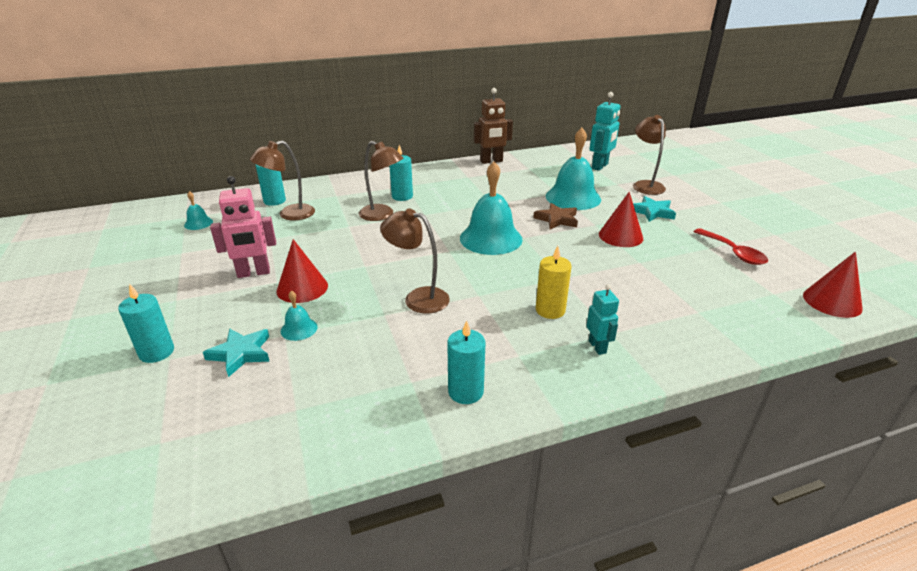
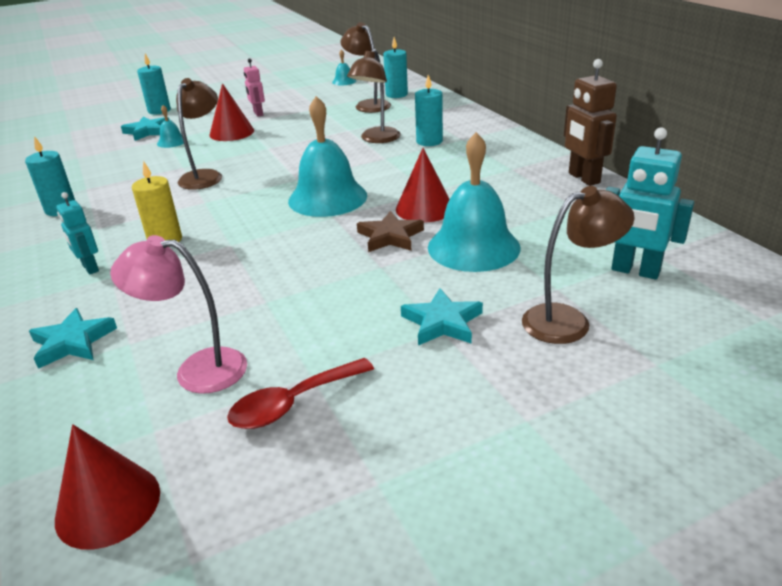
camera: 85 degrees right, 0 degrees up
pink robot [210,176,276,278] -> pink robot [244,58,265,117], size x0.61
turquoise robot [586,284,619,355] -> turquoise robot turned 75 degrees clockwise [56,192,99,275]
red cone [599,192,643,247] -> red cone moved to [396,148,449,223]
none -> turquoise star [29,308,117,369]
none -> pink lamp [110,235,247,394]

